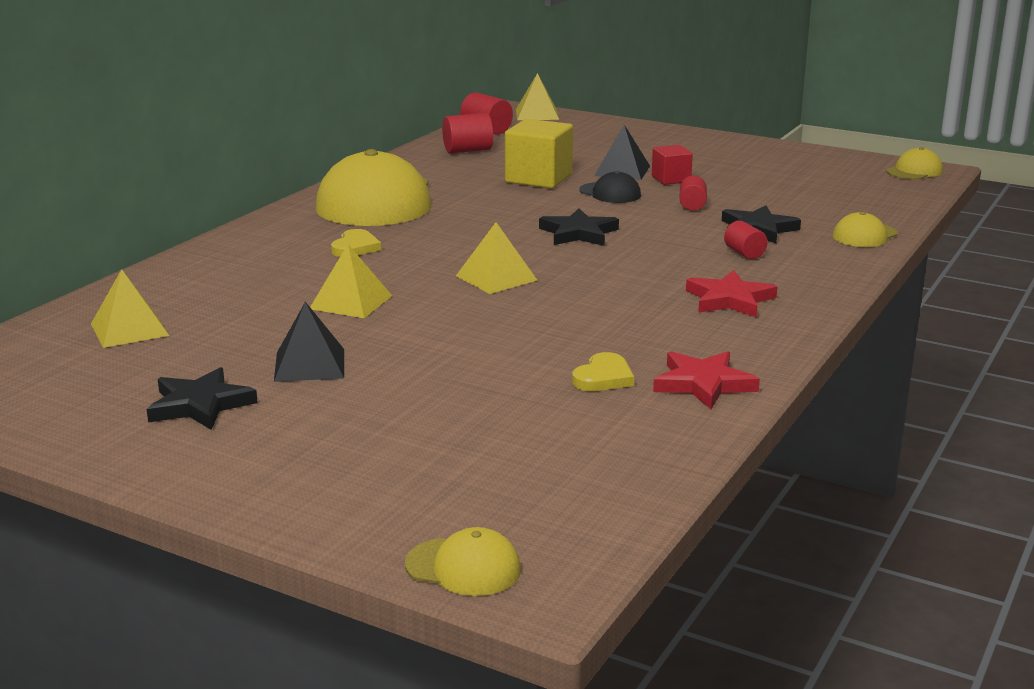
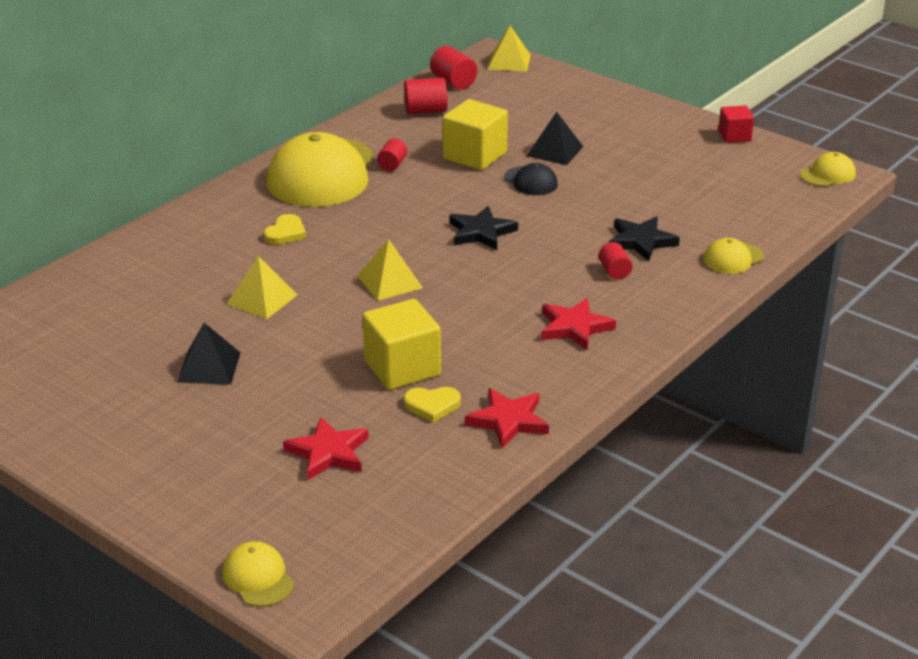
camera: 10 degrees right, 10 degrees up
yellow pyramid [91,269,169,348] -> none
black star [147,367,258,430] -> none
yellow cap [405,527,521,596] -> yellow cap turned 150 degrees counterclockwise [223,541,294,607]
yellow heart [572,352,634,391] -> yellow heart turned 45 degrees clockwise [403,387,461,423]
red cube [652,145,693,185] -> red cube moved to [718,105,754,143]
red cylinder [679,176,707,211] -> red cylinder moved to [377,139,407,171]
none -> red star [283,417,369,480]
none -> yellow cube [362,299,441,390]

